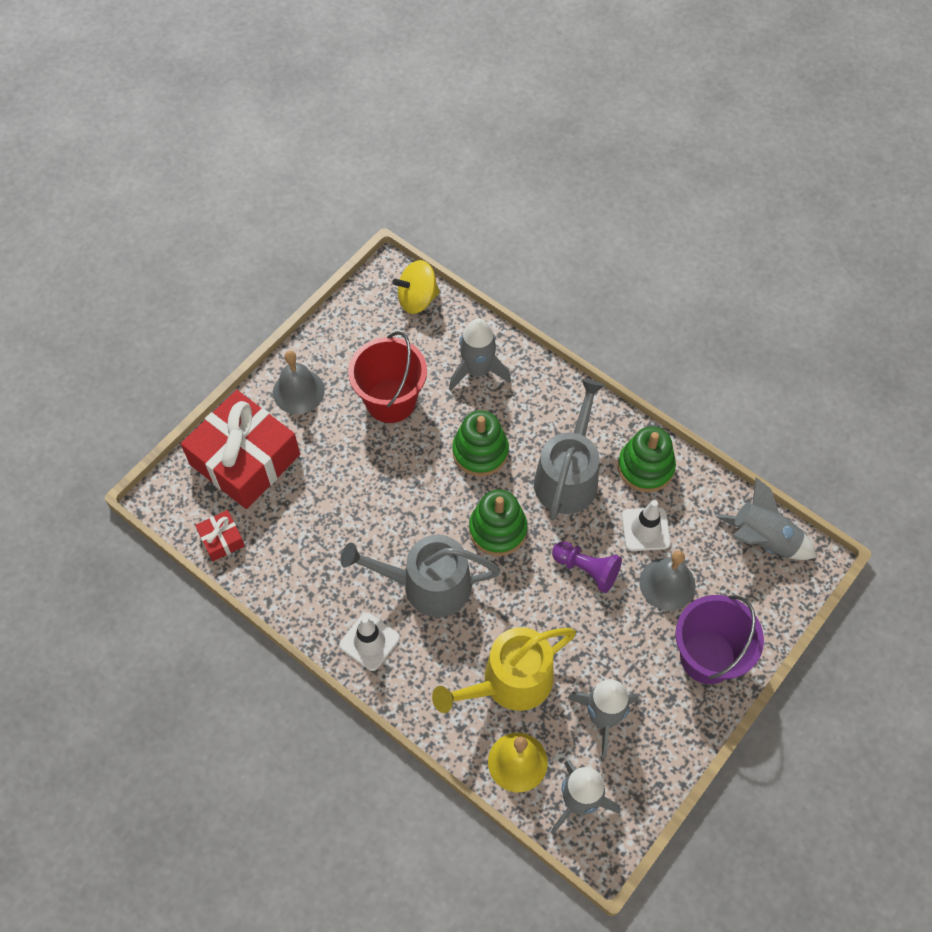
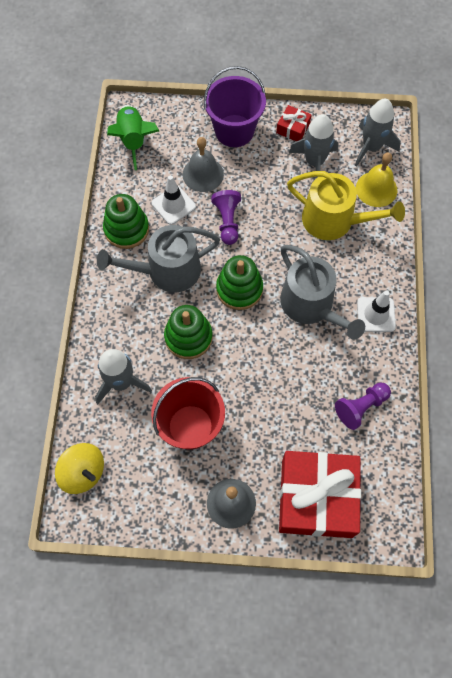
camera: 125 degrees left, 5 degrees up
red gift [195,510,245,561] -> red gift moved to [276,105,312,141]
grey rocket [716,477,817,560] -> green rocket [107,105,159,170]
none -> purple pawn [335,382,391,430]

